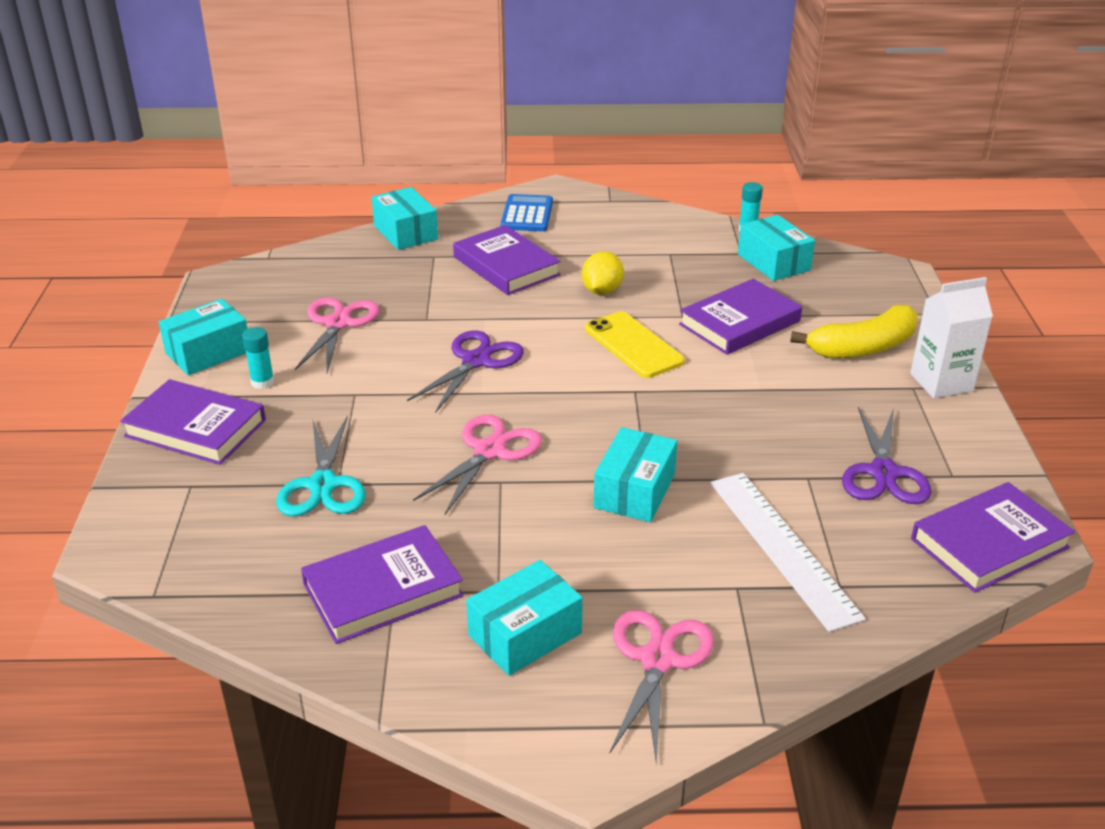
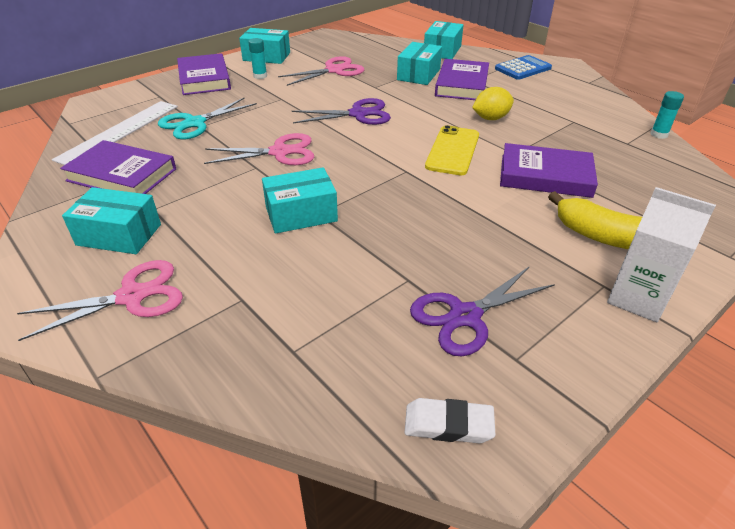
camera: 50 degrees right, 5 degrees up
white ruler [710,473,866,632] -> white ruler moved to [52,101,178,165]
turquoise box [738,215,815,281] -> turquoise box moved to [397,42,442,85]
purple book [911,482,1075,593] -> white eraser [405,398,496,444]

